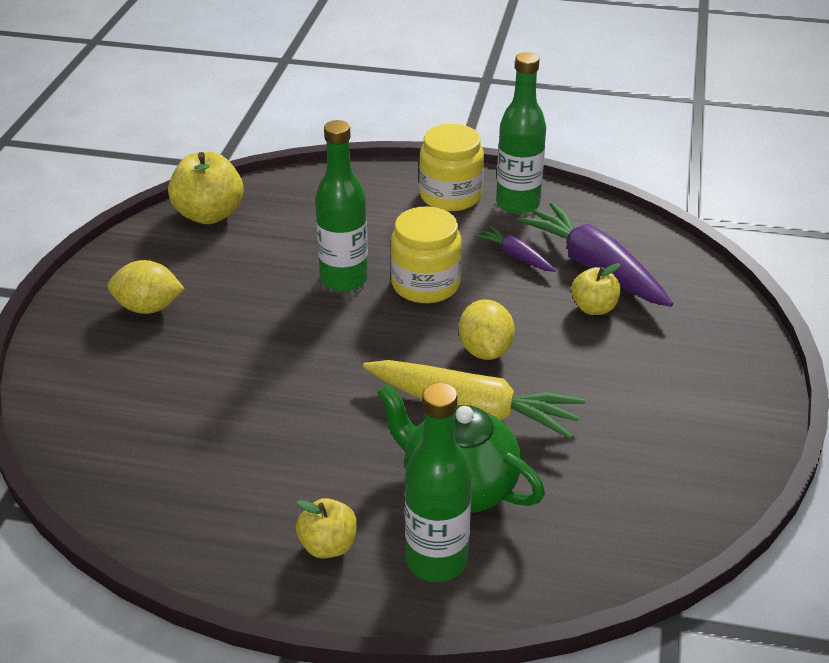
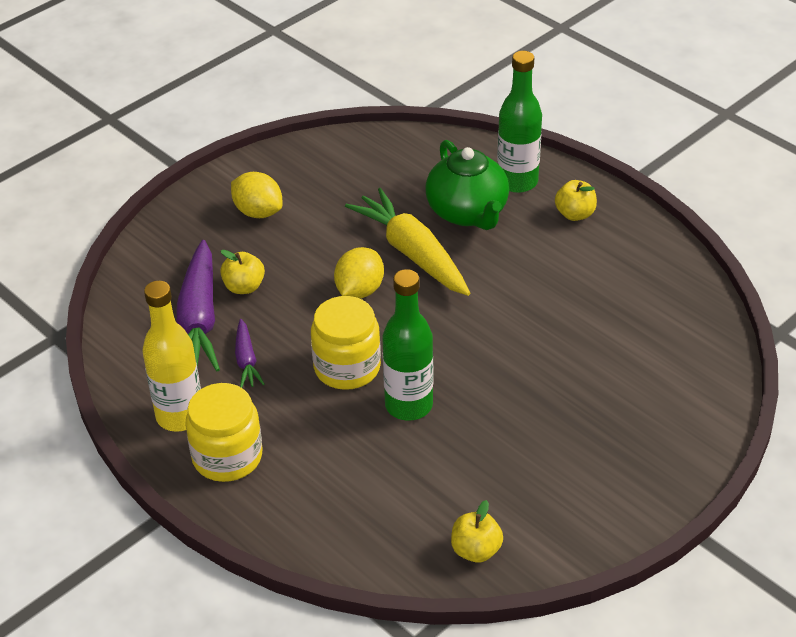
camera: 145 degrees left, 5 degrees up
yellow lemon [108,260,185,314] -> yellow lemon moved to [231,172,283,218]
yellow apple [168,152,244,224] -> yellow apple [451,500,503,563], size x0.60
green bottle [496,52,546,214] -> yellow bottle [142,281,201,432]

